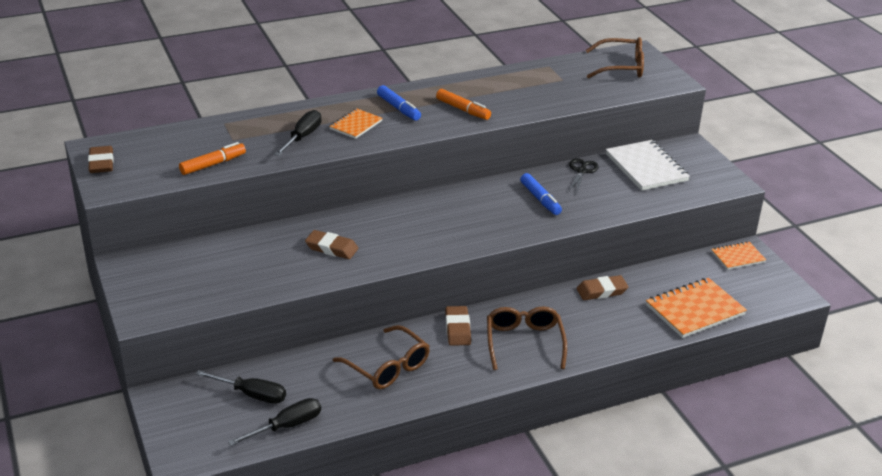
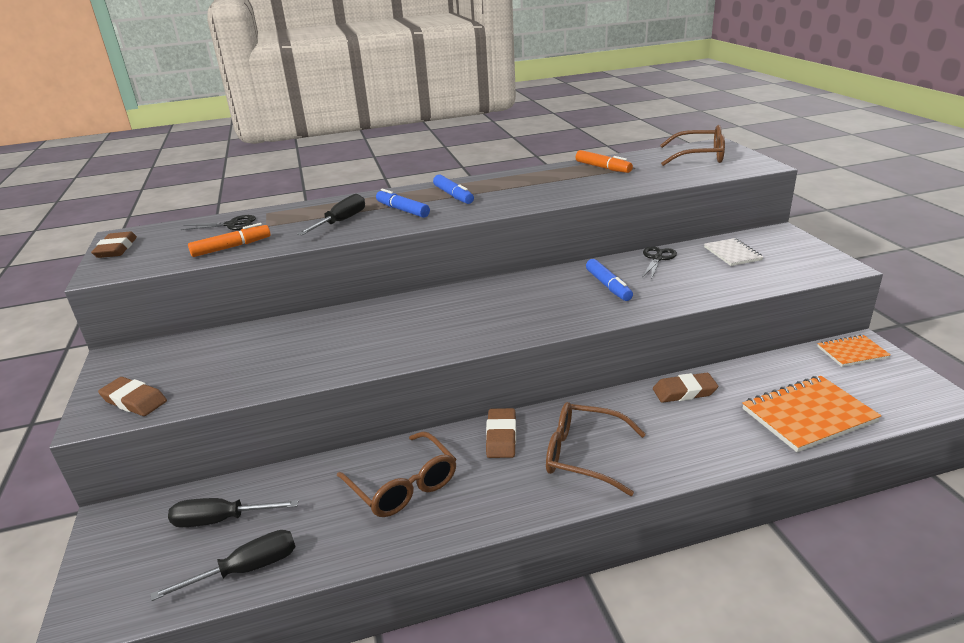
camera: 10 degrees right, 5 degrees down
black screwdriver [196,370,286,404] -> black screwdriver turned 150 degrees clockwise [168,498,298,527]
brown eraser [305,230,358,259] -> brown eraser moved to [98,377,167,416]
orange notebook [329,108,382,139] -> blue marker [376,189,430,218]
orange marker [436,89,491,120] -> orange marker moved to [576,150,633,173]
brown glasses [487,307,567,370] -> brown glasses turned 75 degrees counterclockwise [546,402,646,496]
white notebook [606,140,690,191] -> white notebook [704,238,763,266], size x0.58
none -> black scissors [181,215,256,230]

